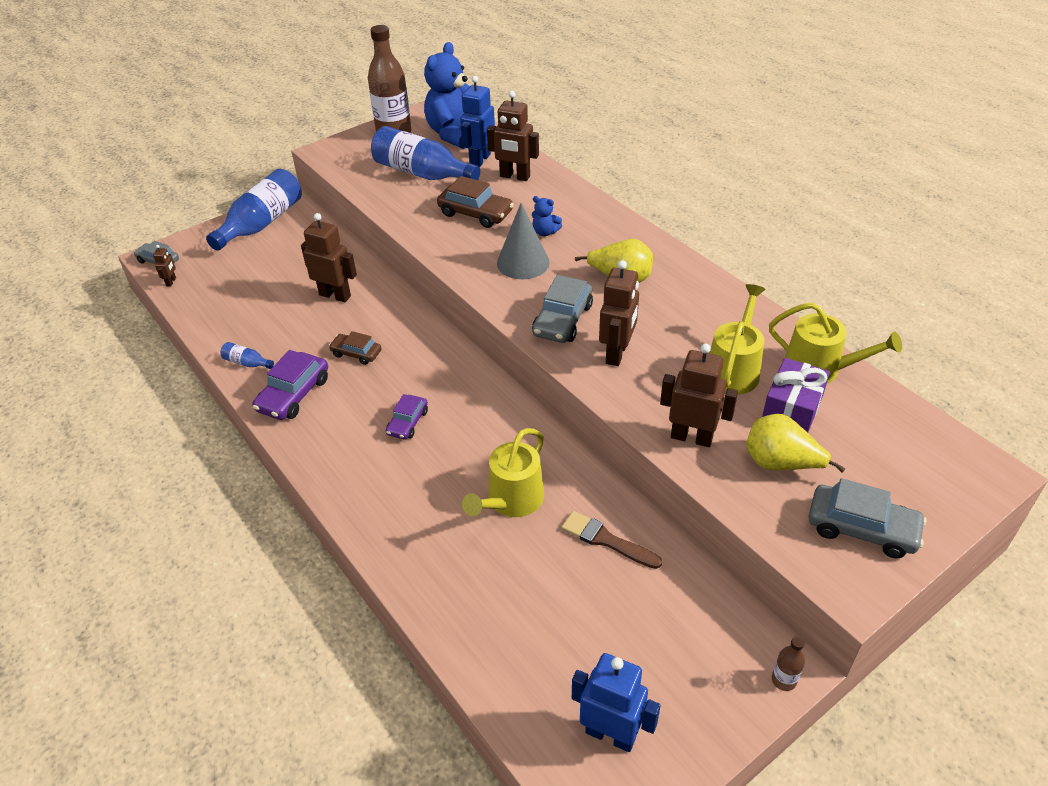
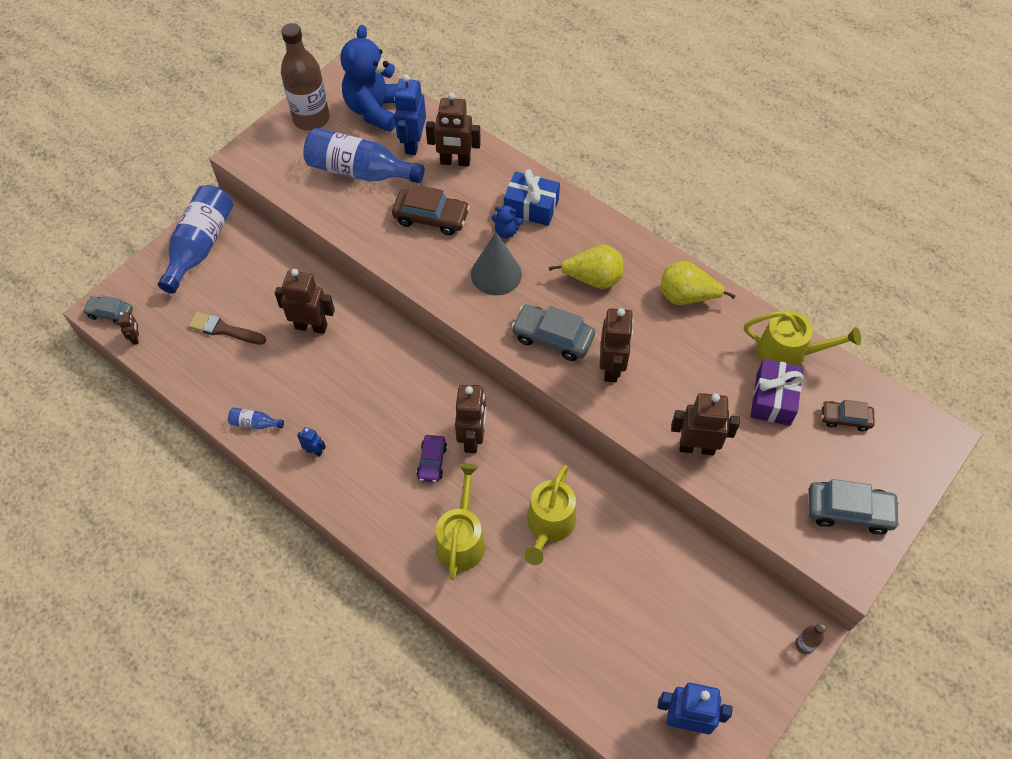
camera: 15 degrees left, 15 degrees up
purple car [253,350,328,420] -> blue robot [297,427,326,456]
brown car [329,331,382,365] -> brown car moved to [821,400,875,431]
grey car [532,275,593,343] -> grey car turned 105 degrees clockwise [511,305,595,361]
brown brush [561,511,662,569] -> brown brush moved to [188,312,266,345]
yellow watering can [709,284,765,395] -> yellow watering can moved to [435,463,485,580]
yellow pear [746,414,845,473] -> yellow pear moved to [660,261,736,305]
none -> brown robot [455,385,486,453]
none -> blue gift [504,169,560,226]

